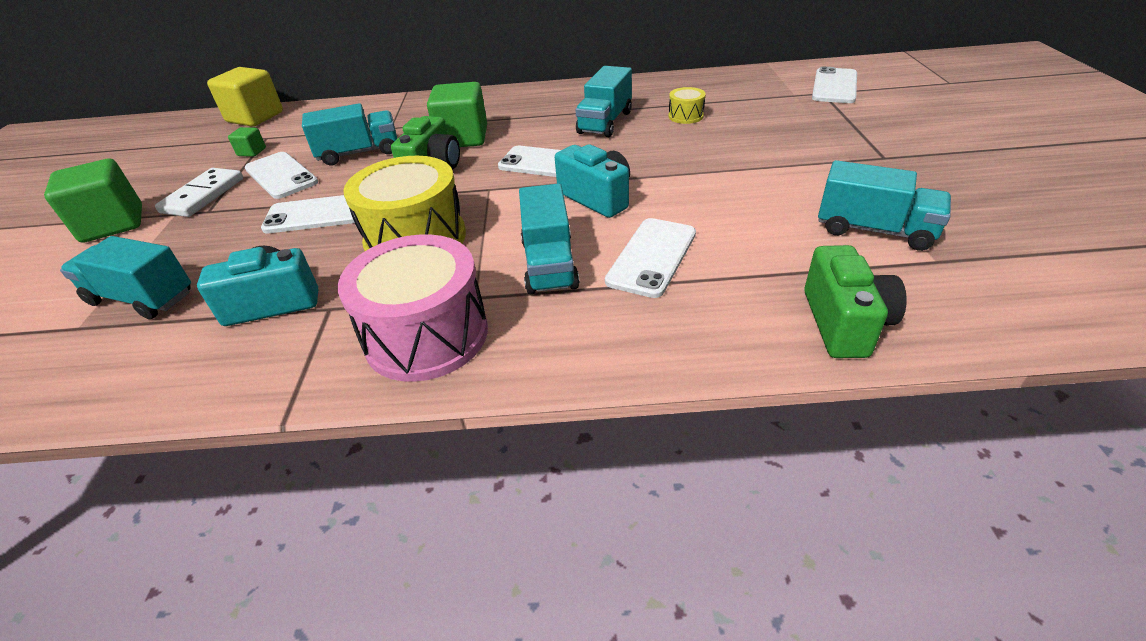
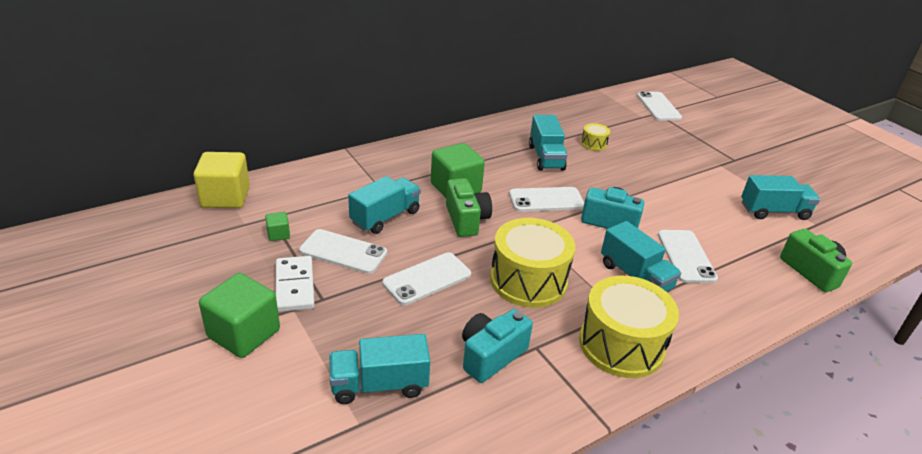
camera: 35 degrees left, 5 degrees down
pink drum [338,234,488,382] -> yellow drum [579,276,679,378]

